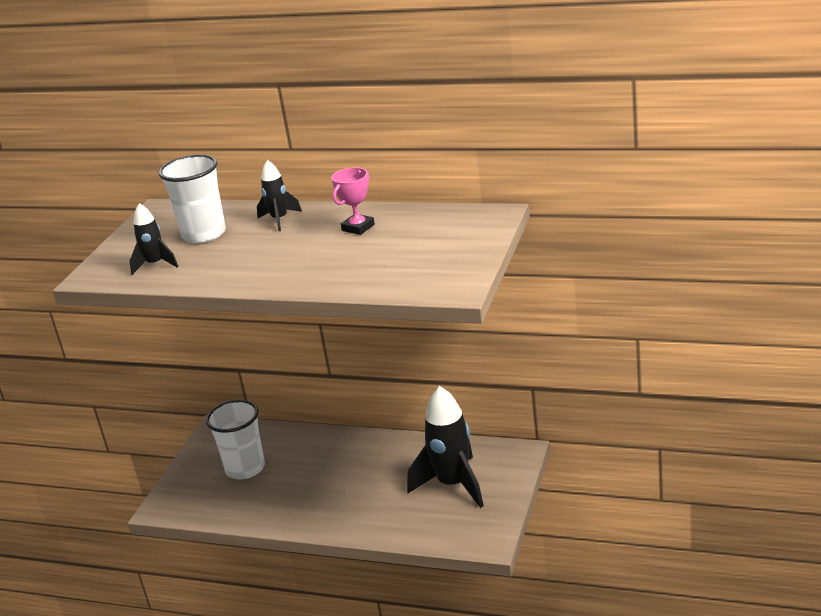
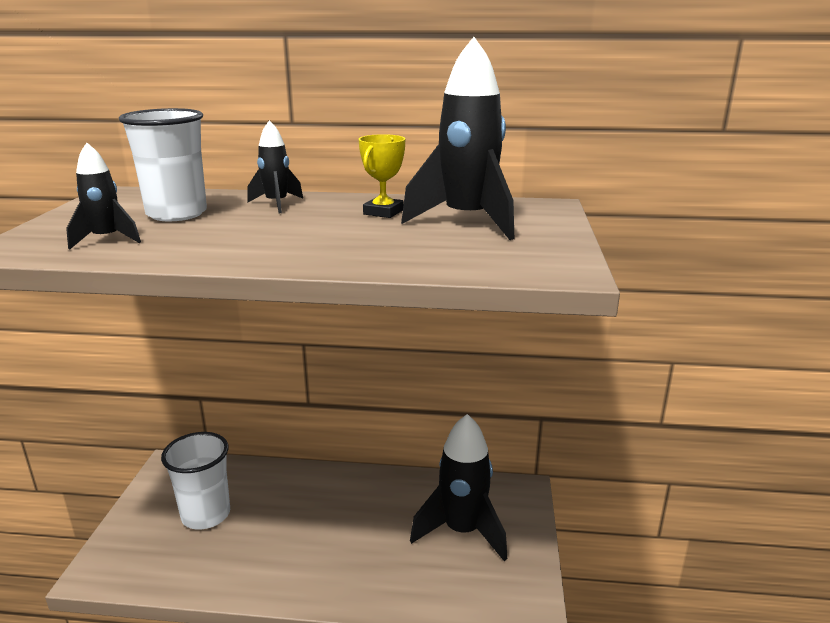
camera: 15 degrees left, 5 degrees down
pink trophy [331,167,375,235] -> yellow trophy [359,134,405,218]
none -> black rocket [401,37,514,240]

